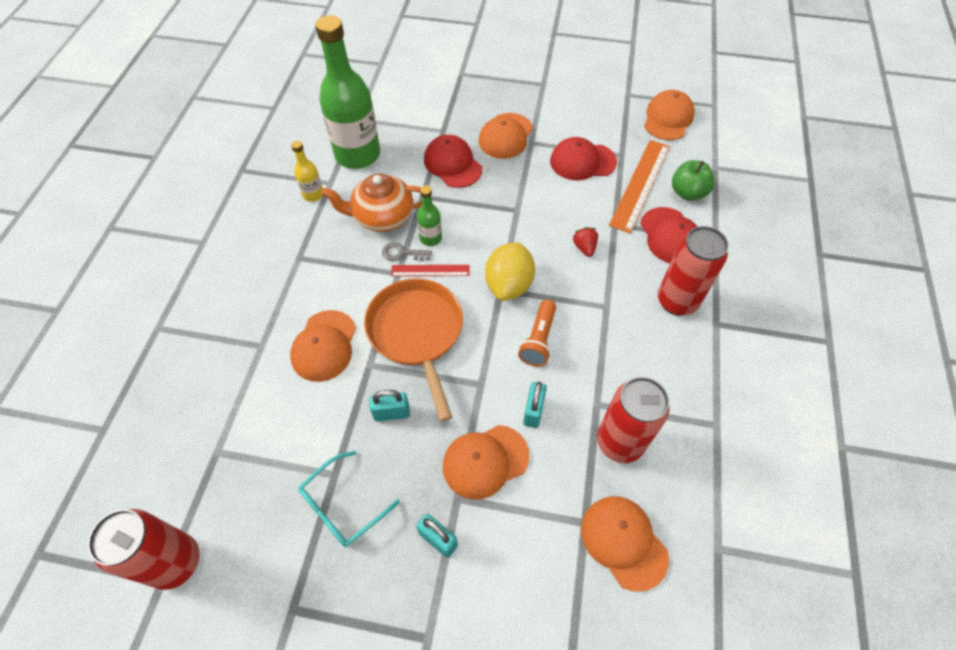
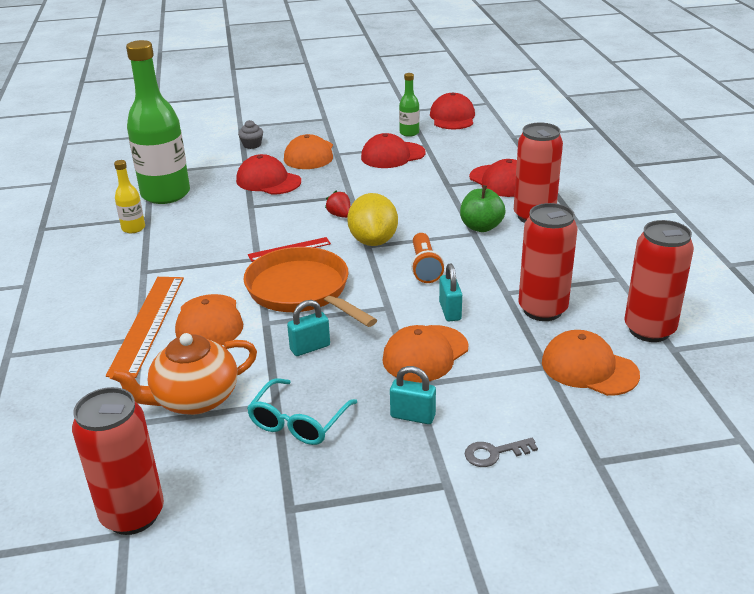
camera: 20 degrees left, 25 degrees down
orange teapot [321,174,422,232] -> orange teapot moved to [109,333,257,415]
grey key [382,242,432,261] -> grey key moved to [465,438,538,467]
green bottle [417,186,442,246] -> green bottle moved to [399,73,419,137]
red strawberry [572,227,598,257] -> red strawberry moved to [325,190,351,218]
orange ruler [609,140,670,234] -> orange ruler moved to [106,277,184,378]
orange cap [644,90,695,140] -> red cap [430,92,475,129]
green apple [672,160,715,201] -> green apple moved to [460,185,505,232]
none -> grey cupcake [238,120,263,149]
none -> red can [625,220,694,342]

